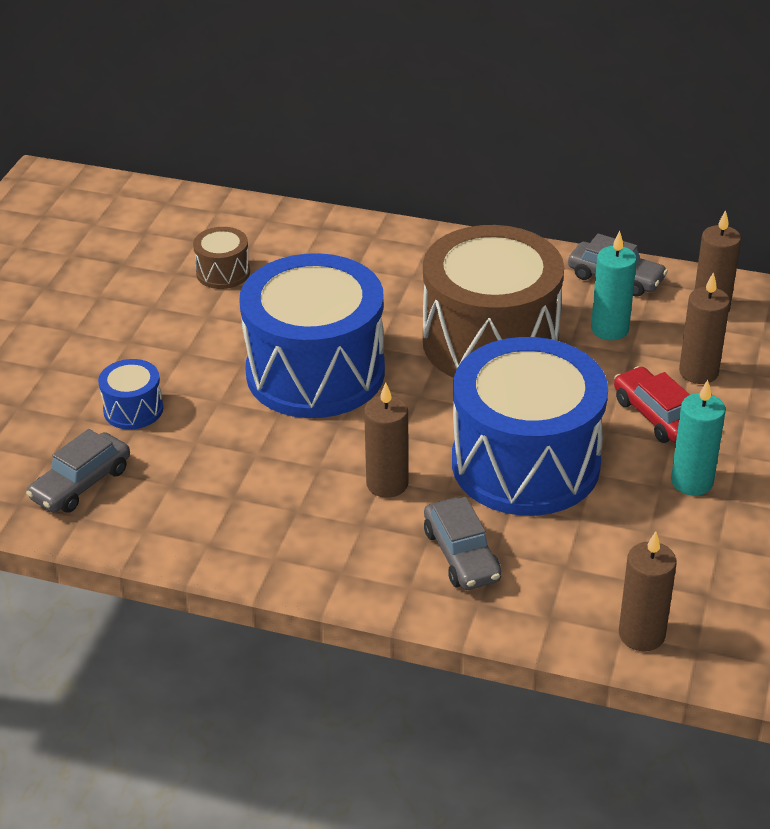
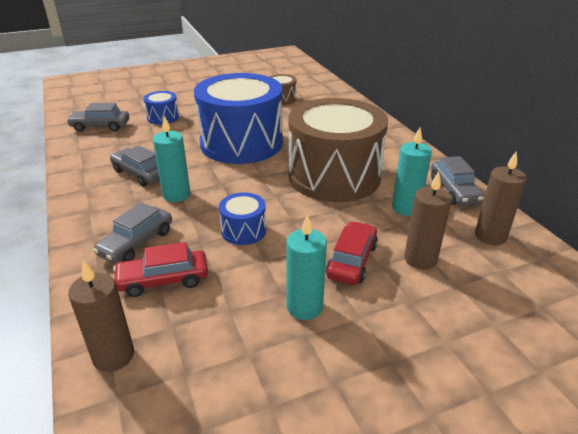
camera: 50 degrees right, 5 degrees down
brown candle [364,382,409,498] -> turquoise candle [153,116,190,202]
blue drum [452,337,608,516] -> blue drum [219,192,266,245], size x0.42
none -> grey car [110,145,160,187]
none -> red car [113,242,208,297]

